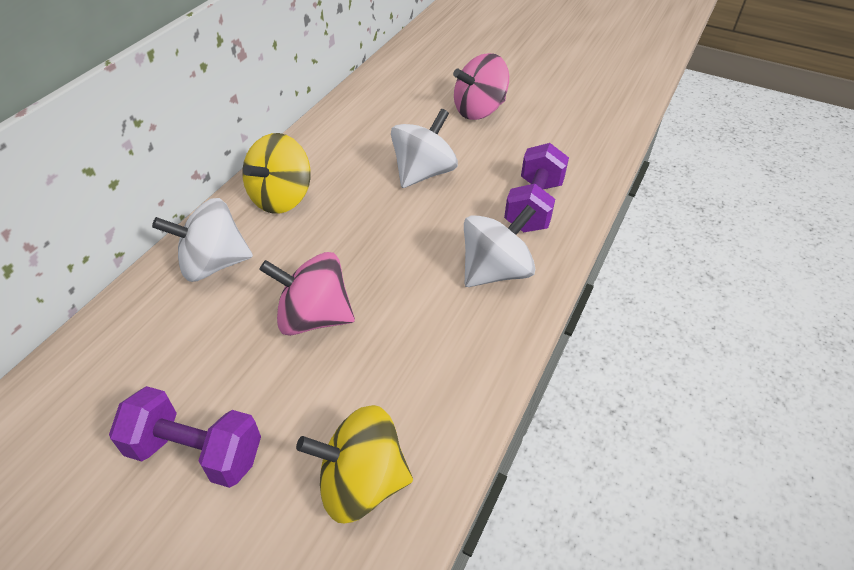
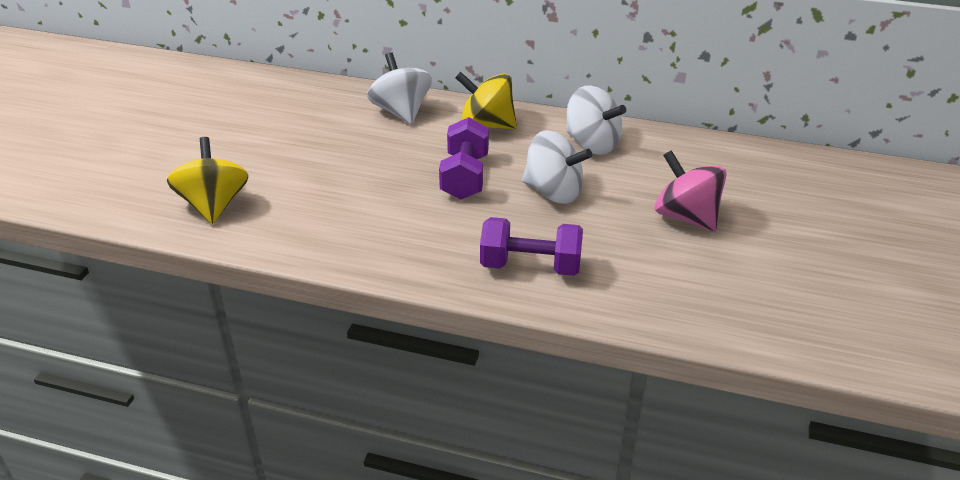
camera: 80 degrees right, 10 degrees down
purple dumbbell [109,386,261,488] -> purple dumbbell moved to [439,117,489,200]
pink spinning top [259,252,355,336] -> none
white spinning top [464,205,536,287] -> white spinning top moved to [566,85,626,155]

